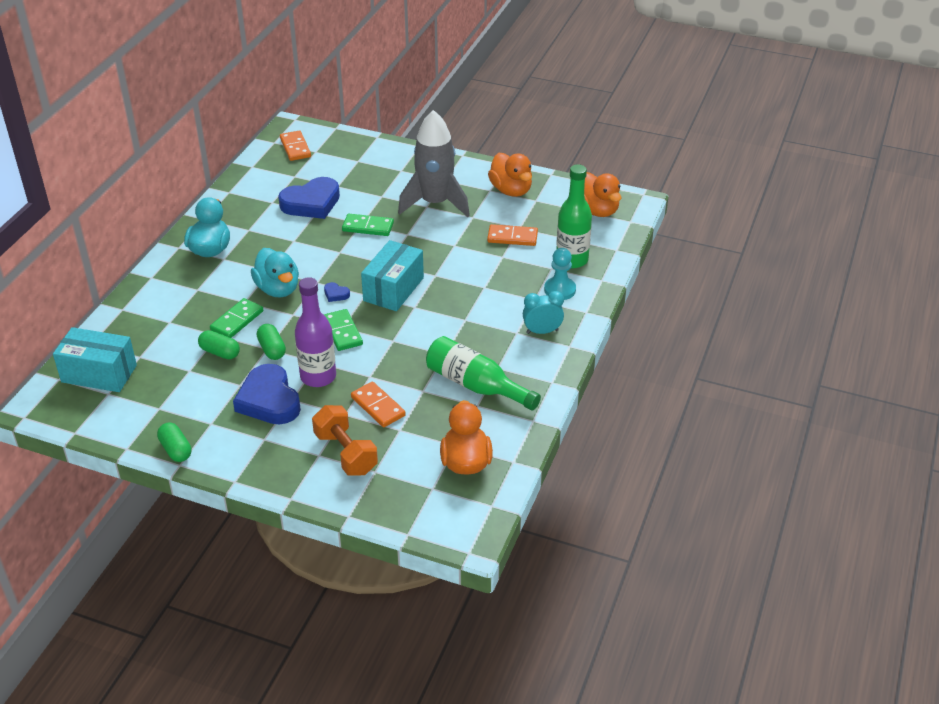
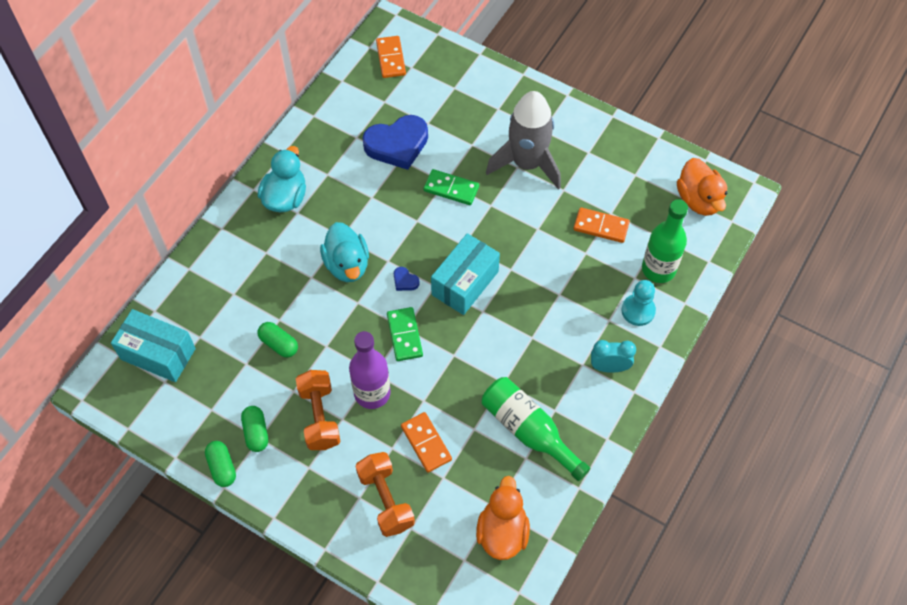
camera: 10 degrees right, 20 degrees up
green domino [210,298,263,338] -> none
blue heart [233,364,301,425] -> orange dumbbell [296,370,341,450]
green capsule [257,324,286,360] -> green capsule moved to [241,406,268,452]
orange duck [488,153,532,197] -> none

